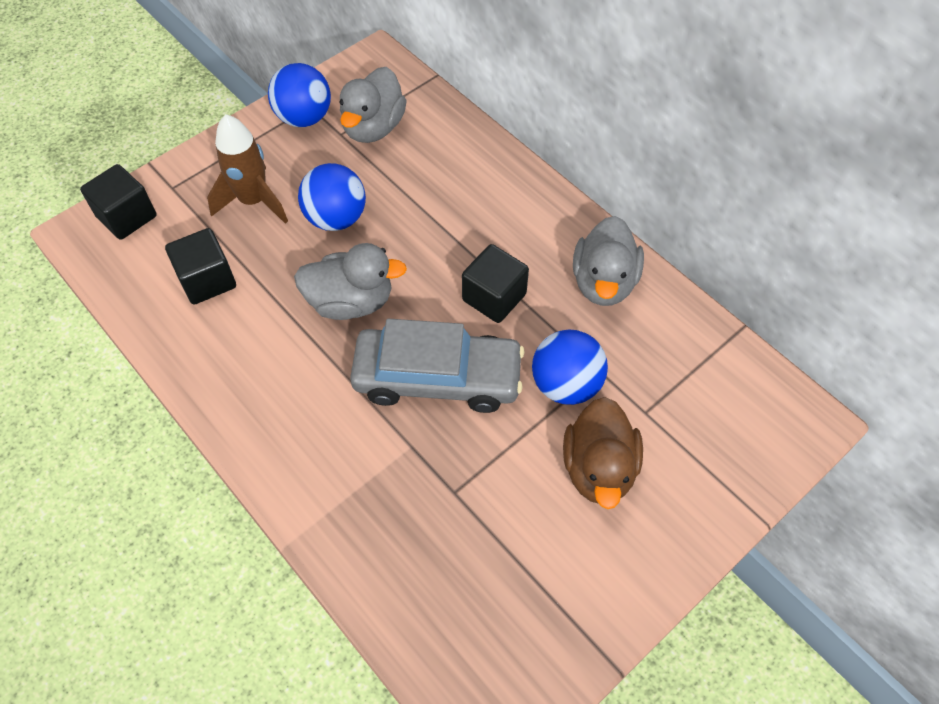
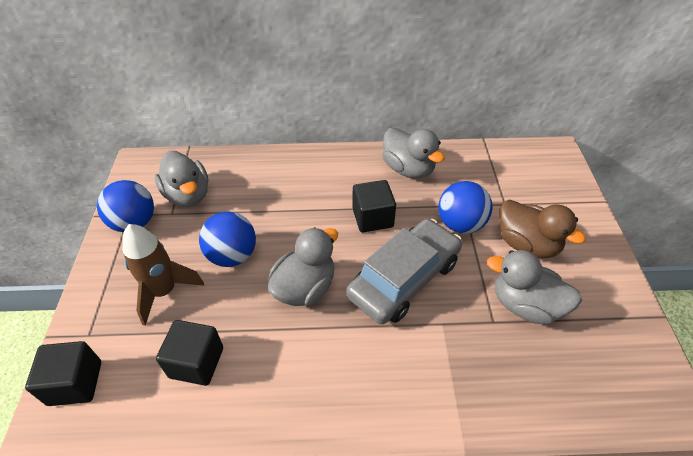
camera: 50 degrees left, 10 degrees down
none -> grey duck [487,250,582,325]

